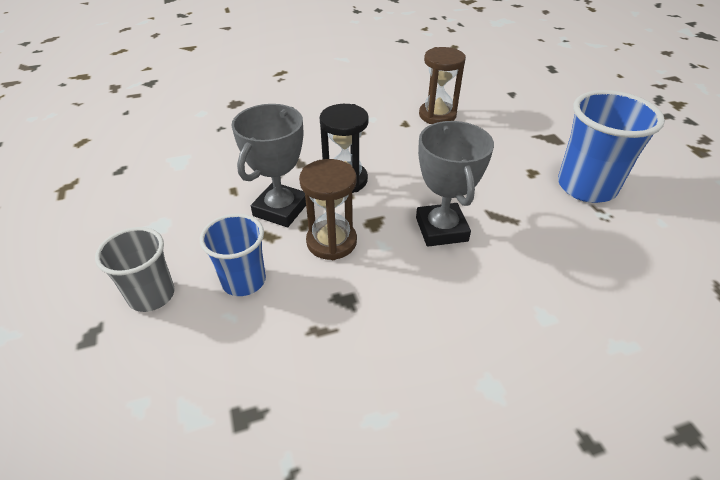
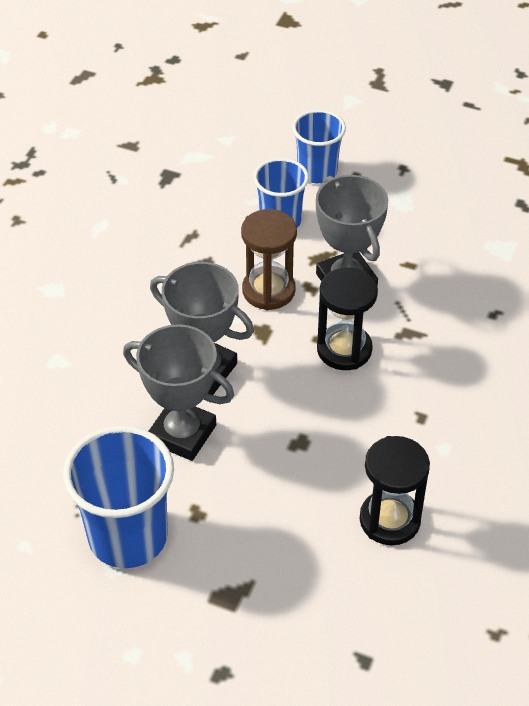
camera: 130 degrees right, 5 degrees up
grey cup [95,227,175,312] -> blue cup [292,110,346,183]
brown hourglass [419,47,466,124] -> black hourglass [360,436,430,546]
none -> grey trophy [123,324,234,461]

